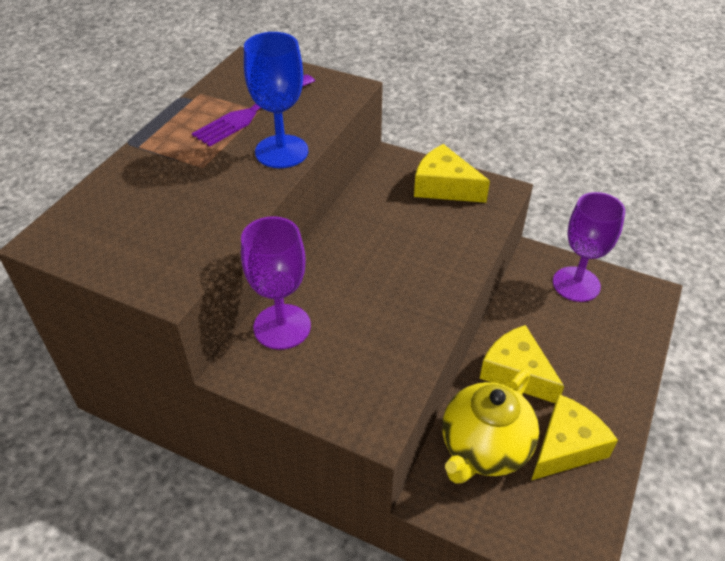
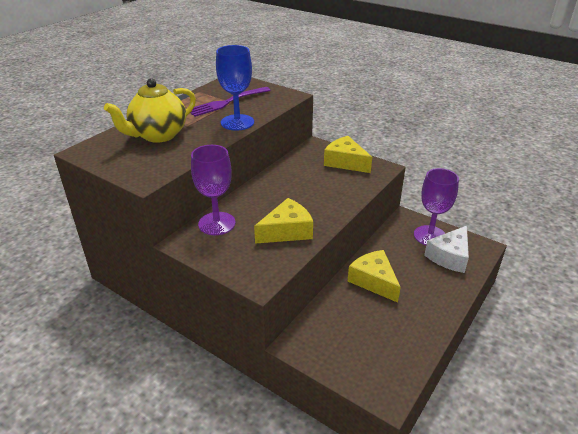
camera: 10 degrees right, 10 degrees down
yellow teapot [442,369,539,484] -> yellow teapot moved to [104,78,196,143]
yellow cheese [531,394,618,480] -> yellow cheese moved to [254,198,313,244]
none -> white cheese [424,226,469,273]

